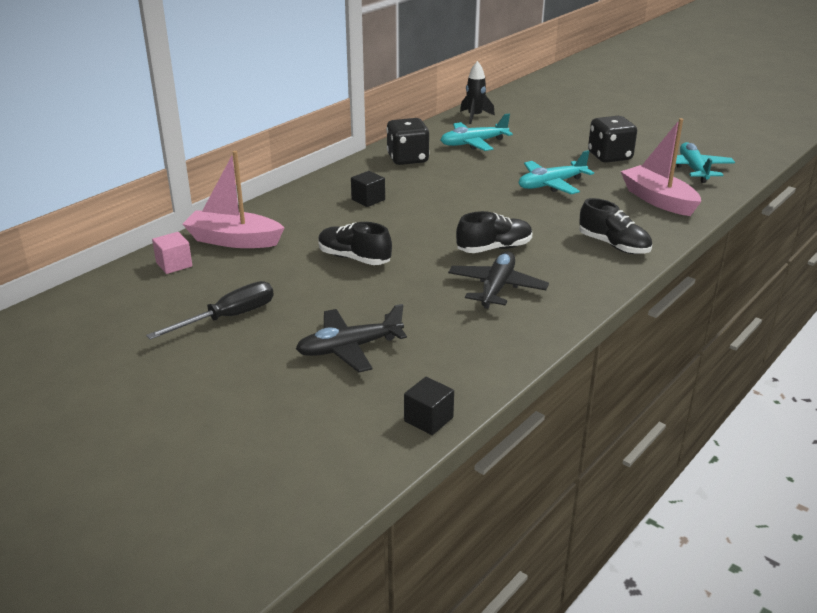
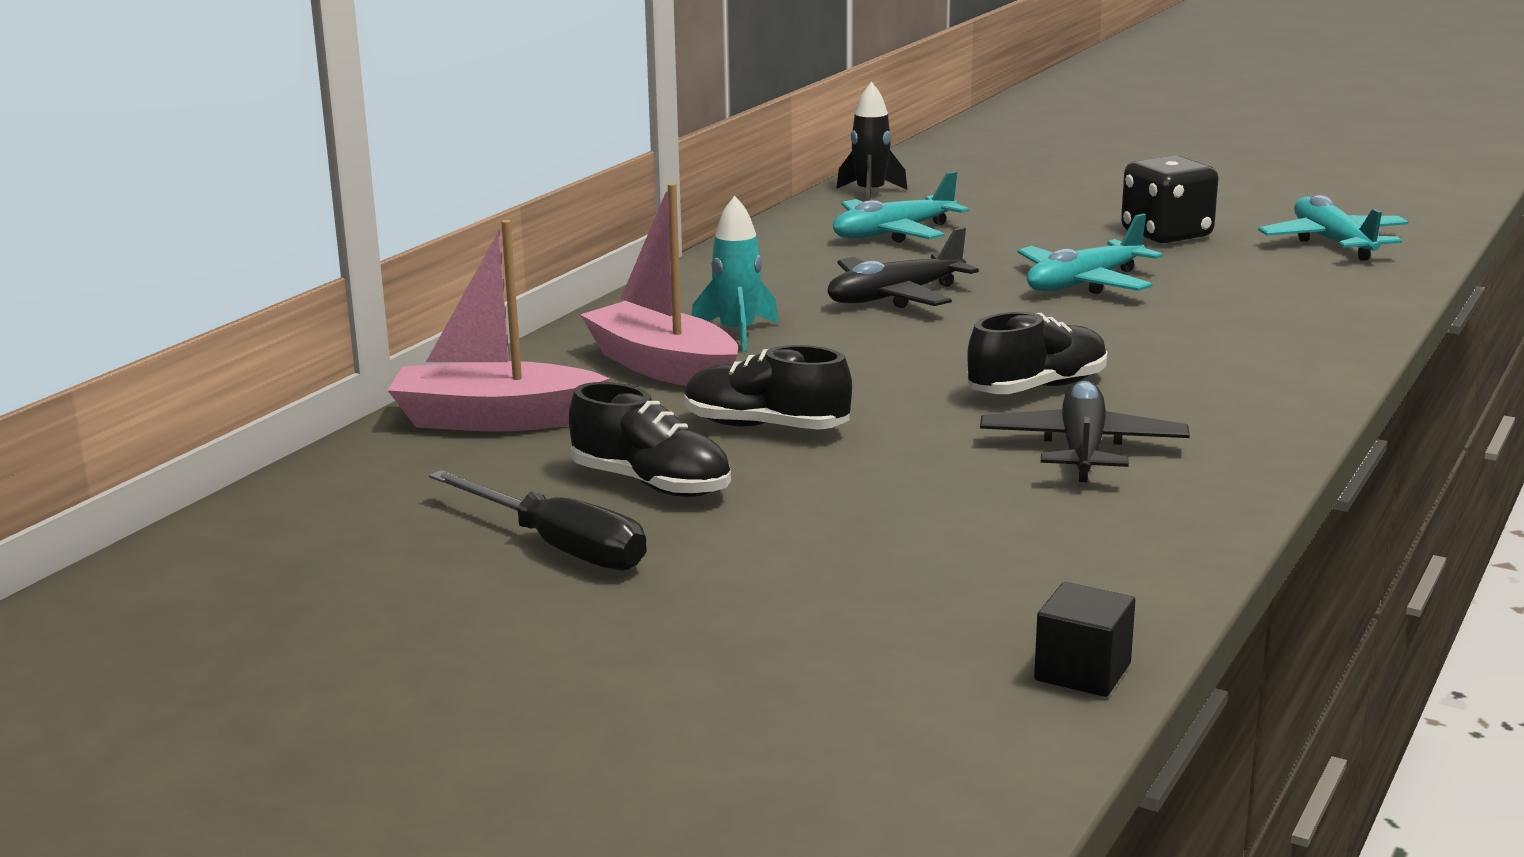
camera: 10 degrees left, 10 degrees down
black screwdriver [146,281,274,340] -> black screwdriver turned 90 degrees clockwise [429,470,647,570]
pink cube [152,232,192,274] -> none
black plane [296,304,407,372] -> black plane moved to [827,227,979,308]
black cube [351,171,385,207] -> turquoise rocket [692,196,778,351]
black dice [386,118,429,165] -> none
black shoe [579,198,652,254] -> black shoe moved to [569,382,731,497]
pink boat [621,118,701,216] -> pink boat moved to [580,183,738,386]

